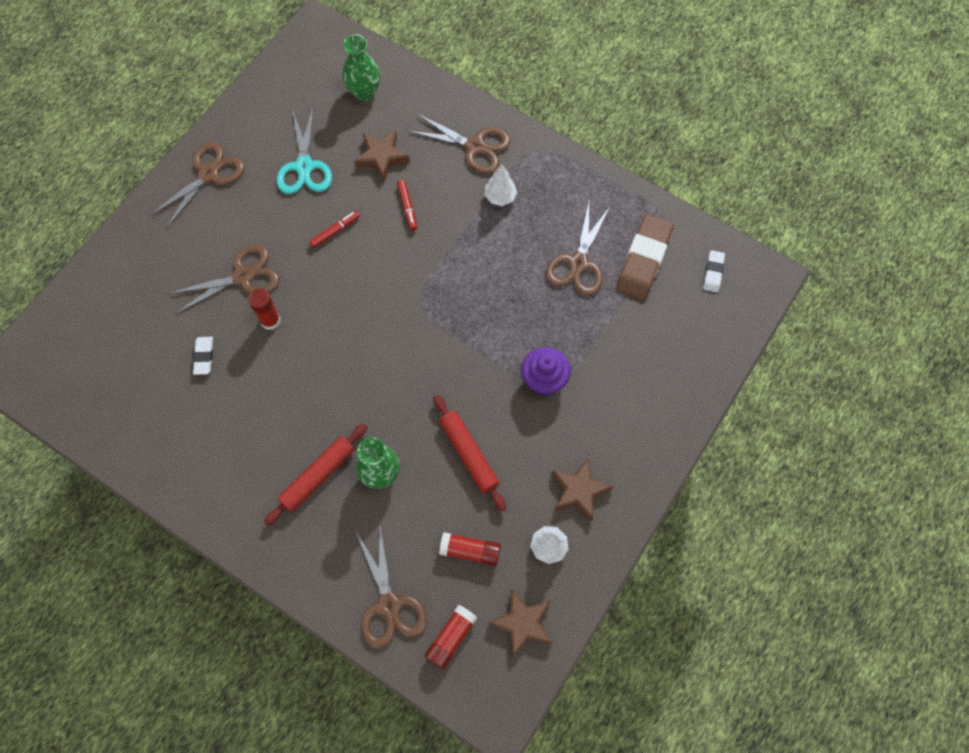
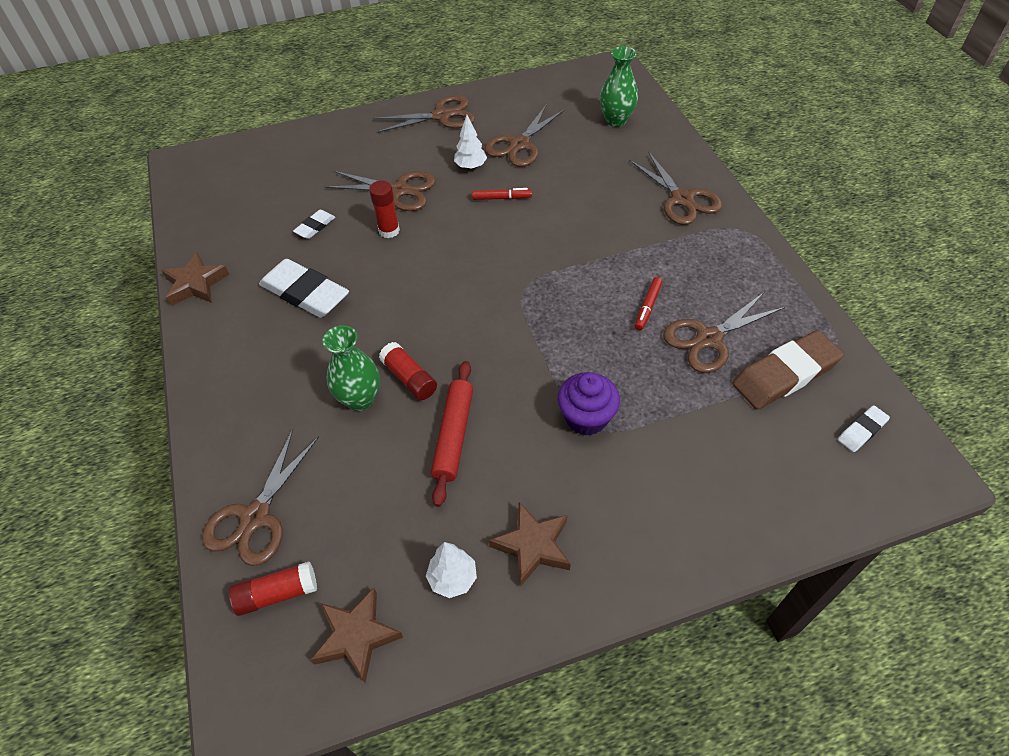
camera: 40 degrees right, 15 degrees down
red rolling pin [264,424,367,526] -> none
turquoise scissors [277,106,332,194] -> brown scissors [485,104,565,167]
brown star [354,131,410,181] -> brown star moved to [161,252,230,306]
red marker [397,179,417,231] -> red marker moved to [635,277,663,330]
red glue stick [439,532,501,566] -> red glue stick moved to [379,342,437,400]
white tree [485,164,517,206] -> white tree moved to [454,115,487,169]
none -> white eraser [259,259,349,318]

